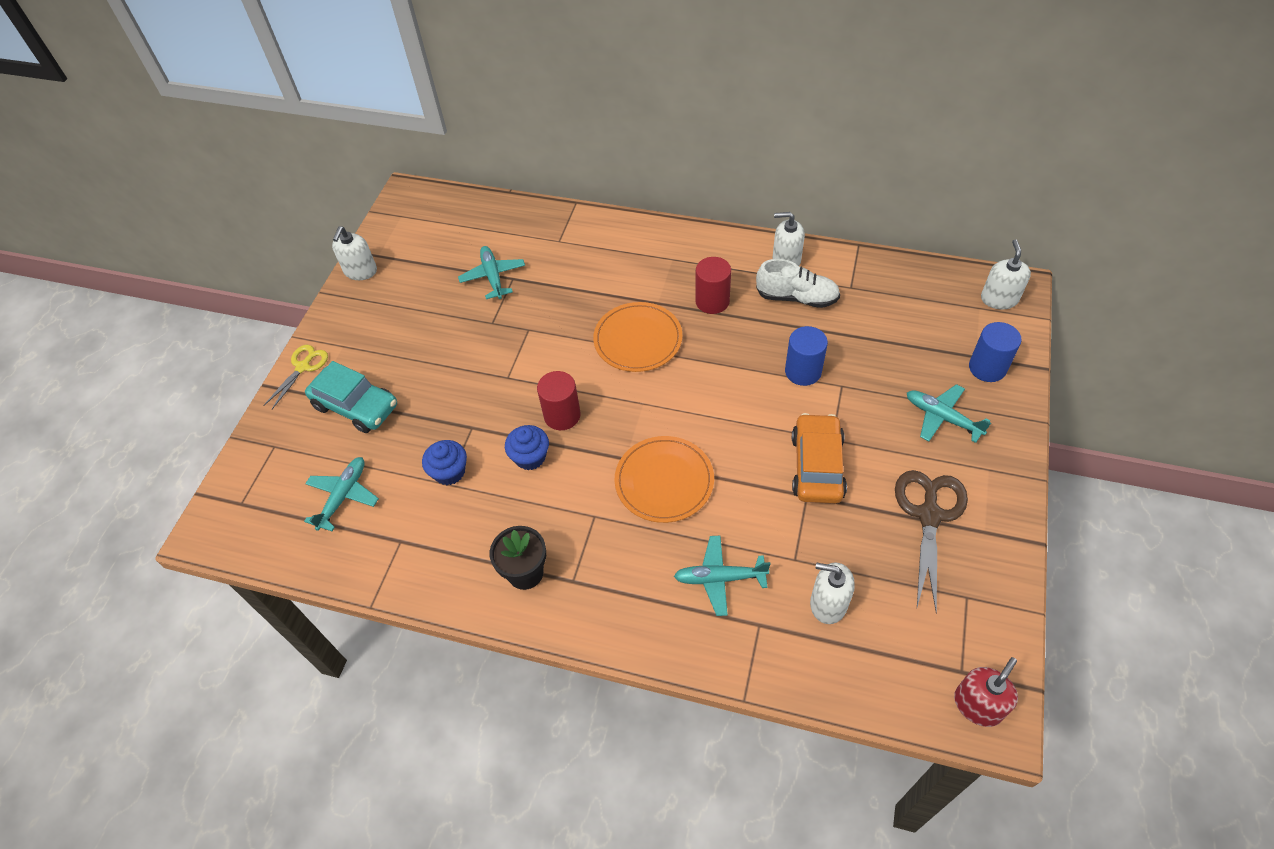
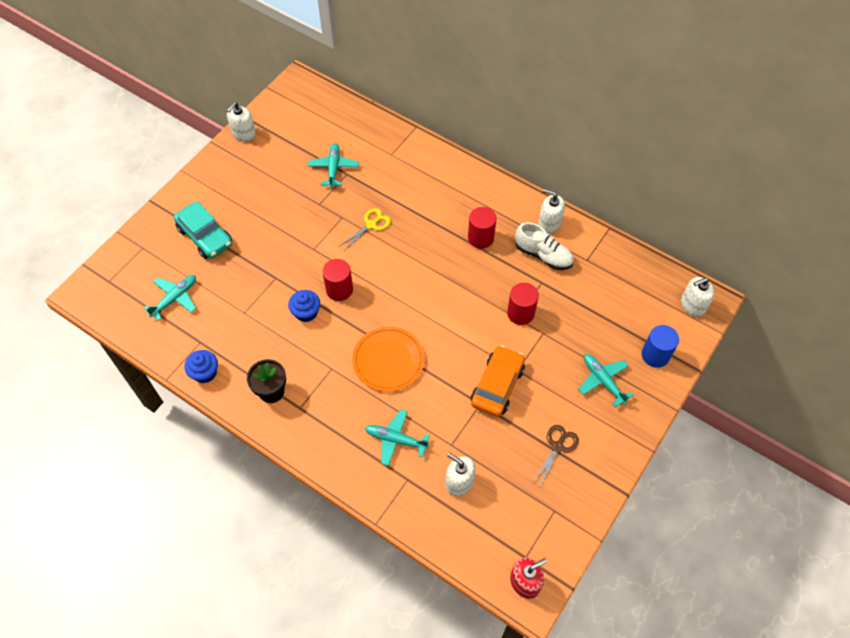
camera: 15 degrees right, 5 degrees up
yellow scissors [263,345,328,409] -> yellow scissors moved to [339,208,391,250]
blue cupcake [422,440,467,485] -> blue cupcake moved to [184,350,218,383]
orange plate [593,302,683,372] -> none
blue cylinder [785,326,828,386] -> red cylinder [507,283,539,325]
brown scissors [895,470,968,613] -> brown scissors [533,425,579,486], size x0.62
white soap dispenser [981,239,1031,309] -> white soap dispenser turned 135 degrees counterclockwise [681,277,715,317]

